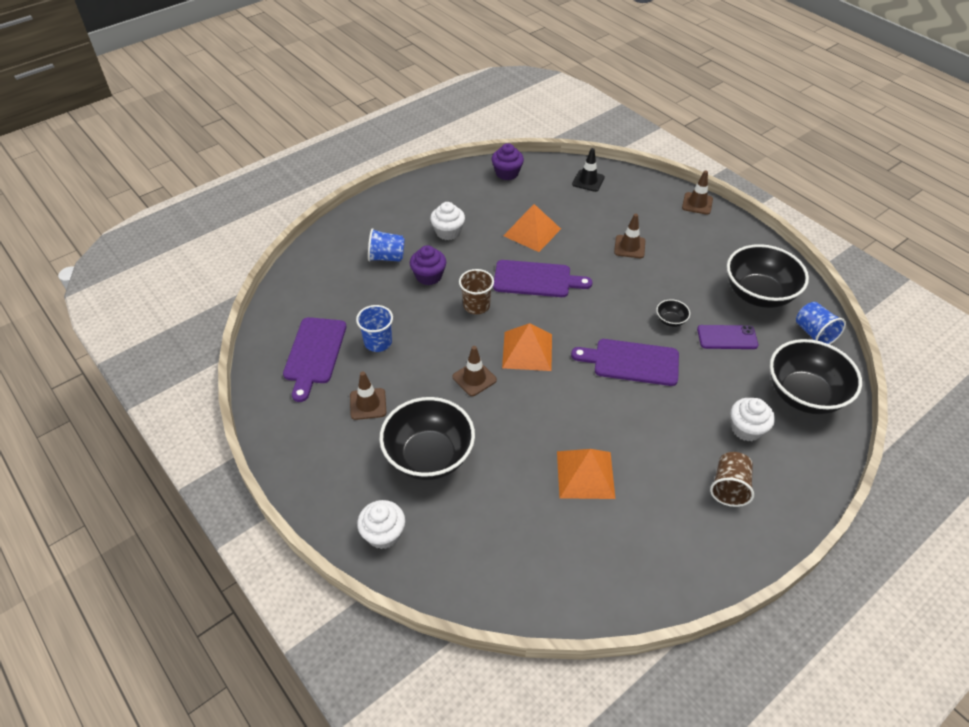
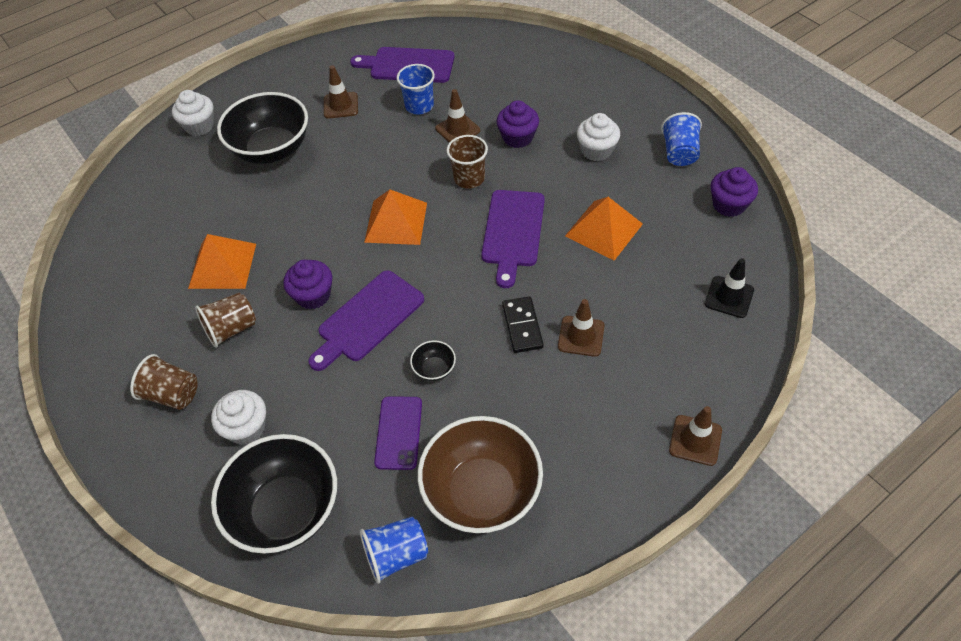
camera: 95 degrees right, 5 degrees up
blue cup [368,228,405,262] -> blue cup moved to [661,112,702,166]
brown traffic cone [452,346,497,396] -> brown traffic cone moved to [435,89,480,143]
purple cutting board [571,339,679,386] -> purple cutting board turned 150 degrees counterclockwise [308,271,424,371]
black bowl [727,244,809,308] -> brown bowl [418,416,543,533]
none -> brown cup [195,293,256,348]
none -> purple cupcake [283,260,332,309]
none -> black domino [502,296,544,353]

